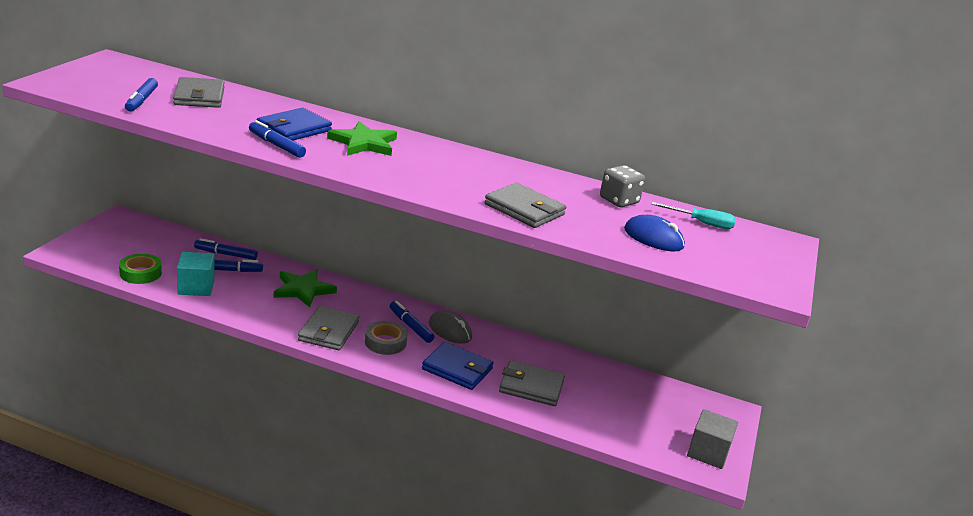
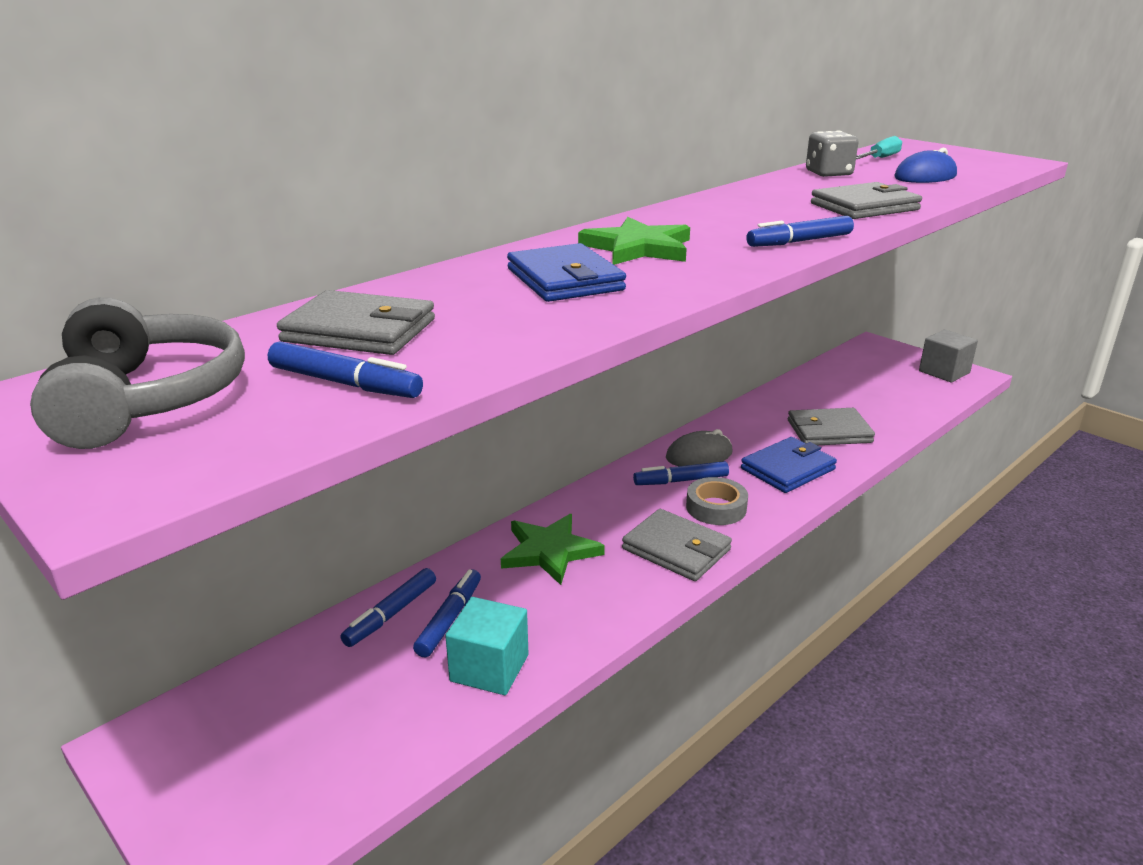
camera: 60 degrees left, 0 degrees up
green tape [119,254,162,284] -> none
blue marker [249,120,306,158] -> blue marker moved to [746,216,854,247]
grey wallet [499,360,565,406] -> grey wallet turned 45 degrees clockwise [788,408,875,445]
none -> grey headphones [30,297,245,449]

